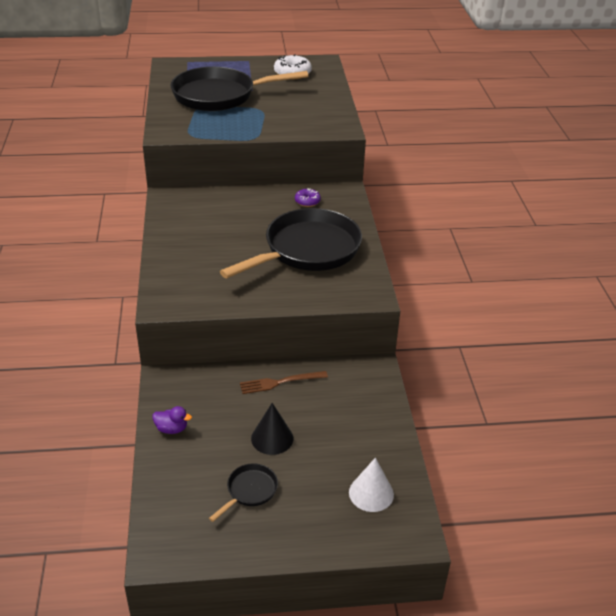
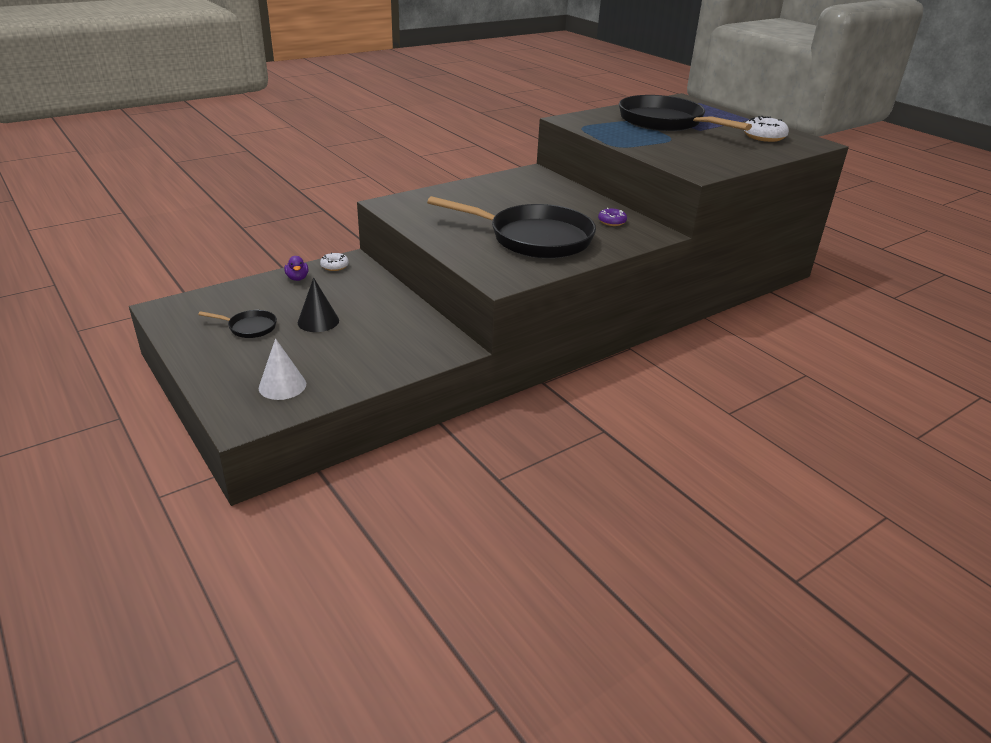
camera: 60 degrees right, 5 degrees down
brown fork [240,371,328,394] -> none
none -> white donut [320,252,349,271]

